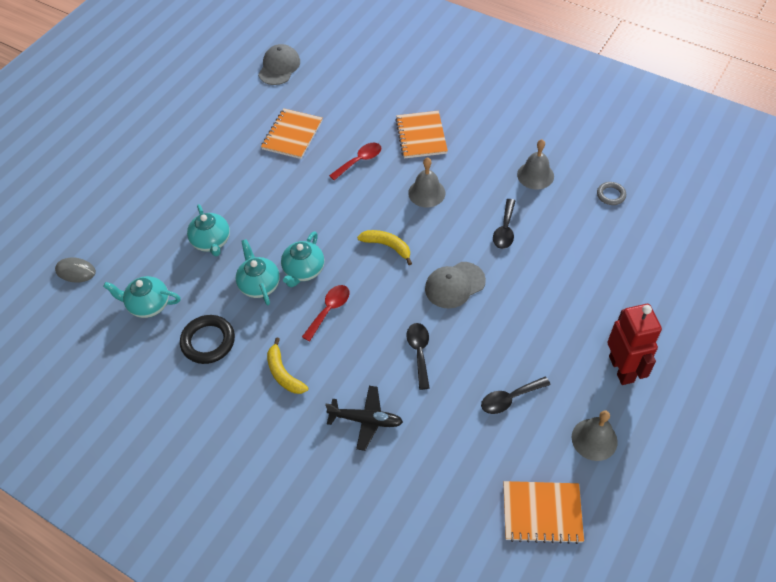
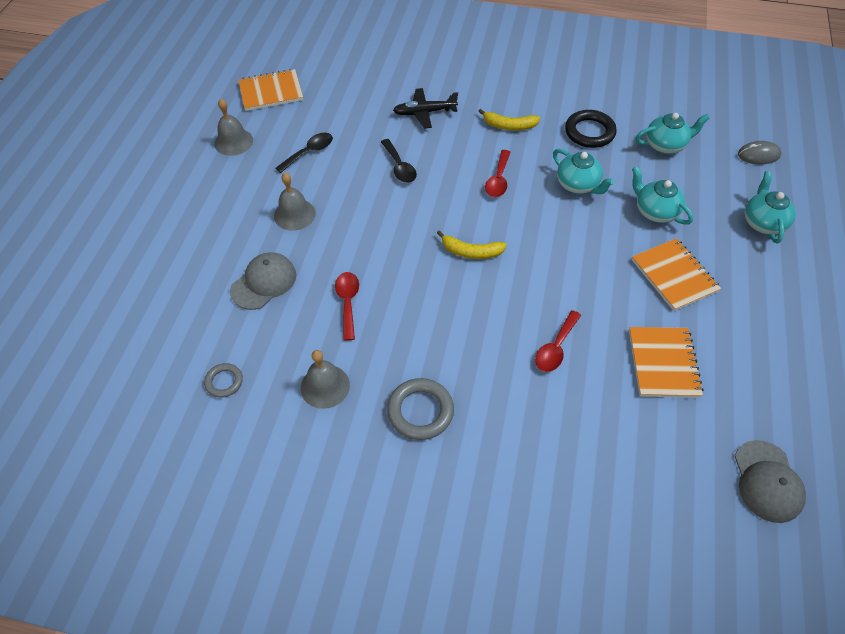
camera: 160 degrees right, 0 degrees up
yellow banana [267,337,308,394] -> yellow banana turned 150 degrees clockwise [478,109,540,130]
turquoise teapot [281,231,324,287] -> turquoise teapot moved to [745,171,796,243]
orange notebook [395,111,448,159] -> orange notebook moved to [632,238,721,311]
grey bell [408,157,445,207] -> grey bell moved to [274,173,316,231]
grey cap [425,262,486,309] -> grey cap moved to [230,252,296,310]
black spoon [493,199,515,249] -> red spoon [335,272,359,341]
red robot [607,304,662,385] -> none
none -> grey ring [387,378,454,440]

